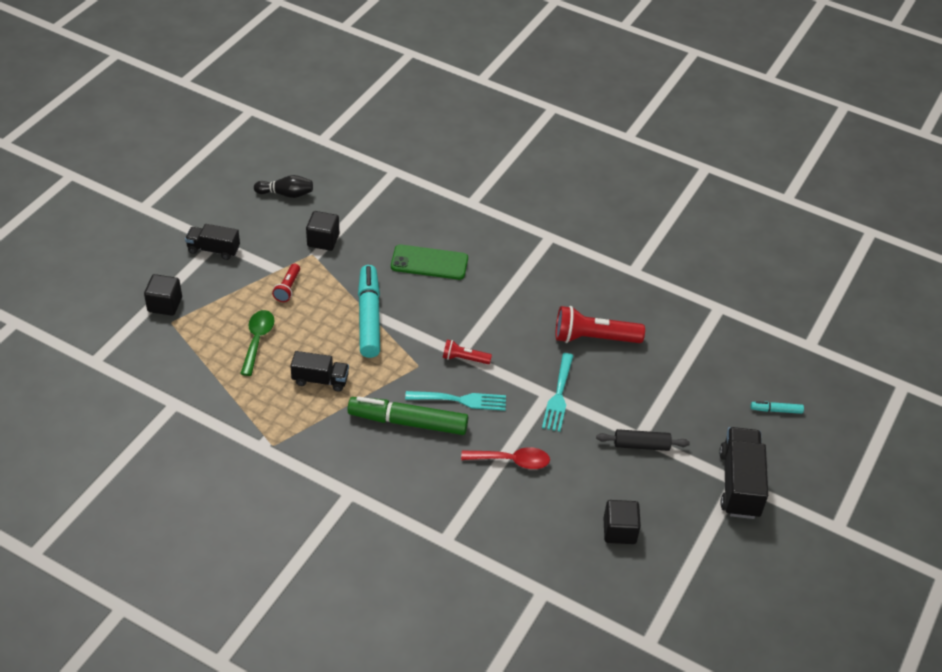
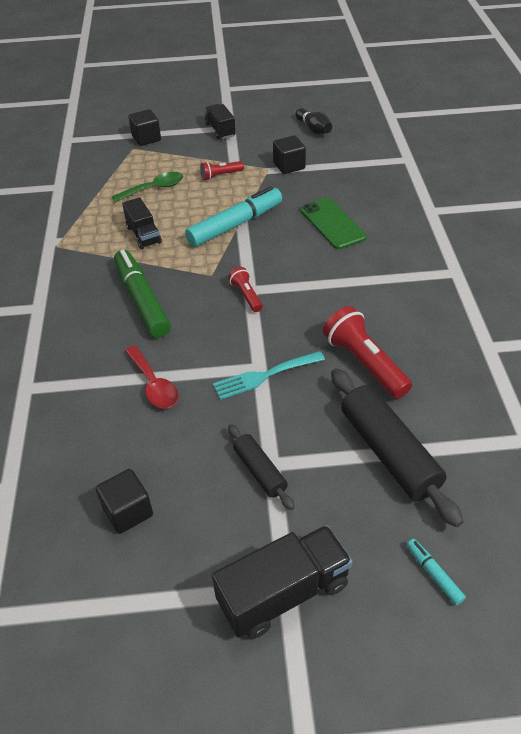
camera: 60 degrees right, 0 degrees up
turquoise fork [405,391,506,411] -> none
none -> black rolling pin [331,368,464,527]

